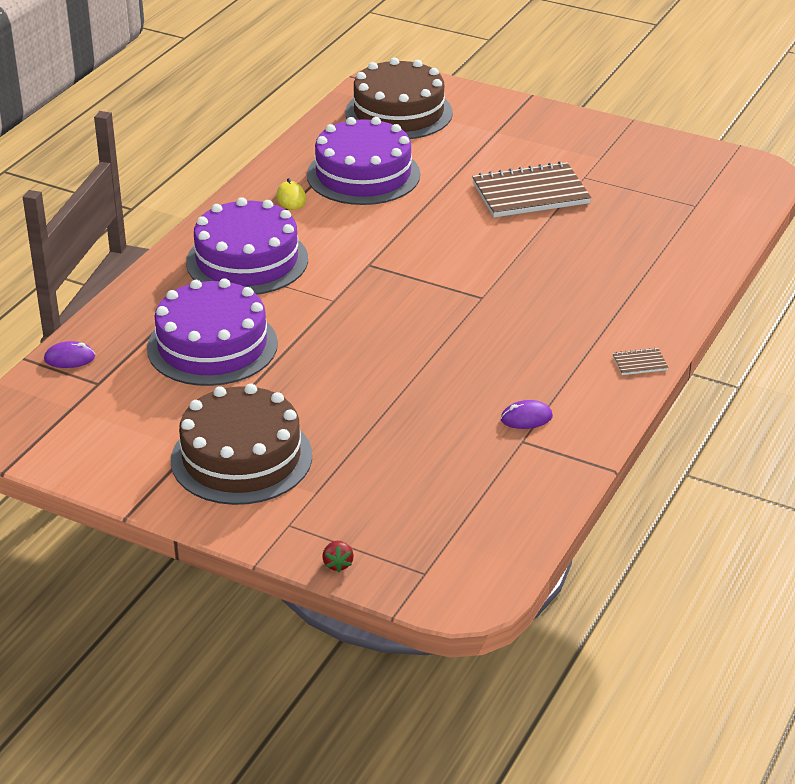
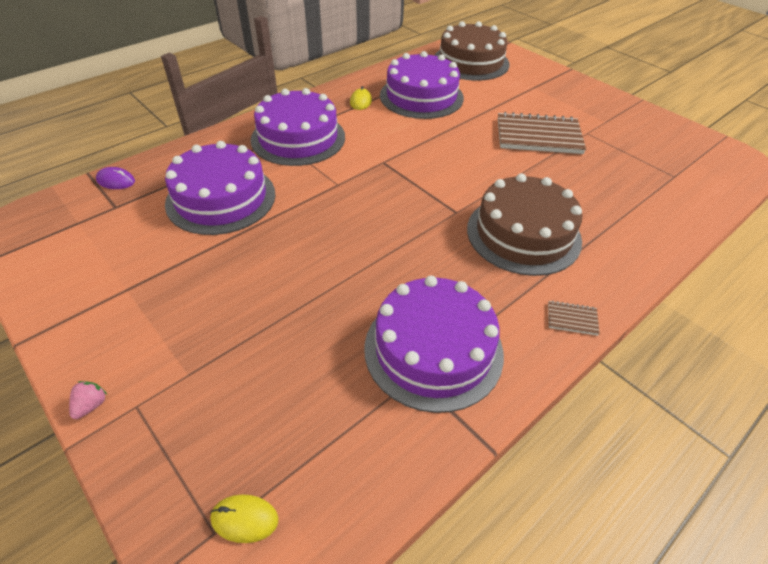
camera: 20 degrees right, 10 degrees up
brown cake [171,384,312,505] -> brown cake moved to [467,173,583,276]
red strawberry [322,541,354,572] -> none
purple mouse [501,400,553,429] -> purple cake [364,276,504,413]
none -> pink strawberry [69,381,107,419]
none -> yellow mouse [210,495,278,543]

